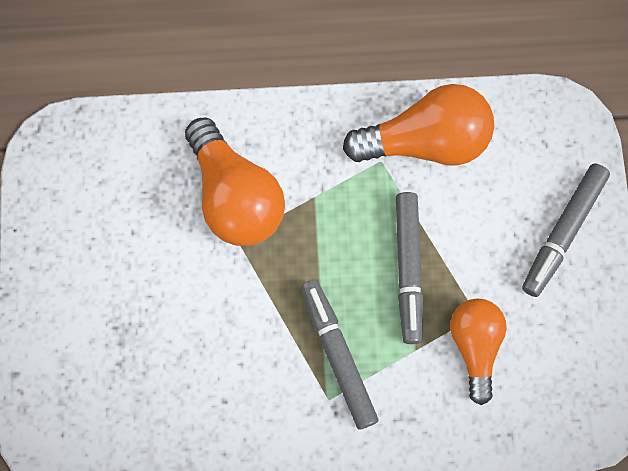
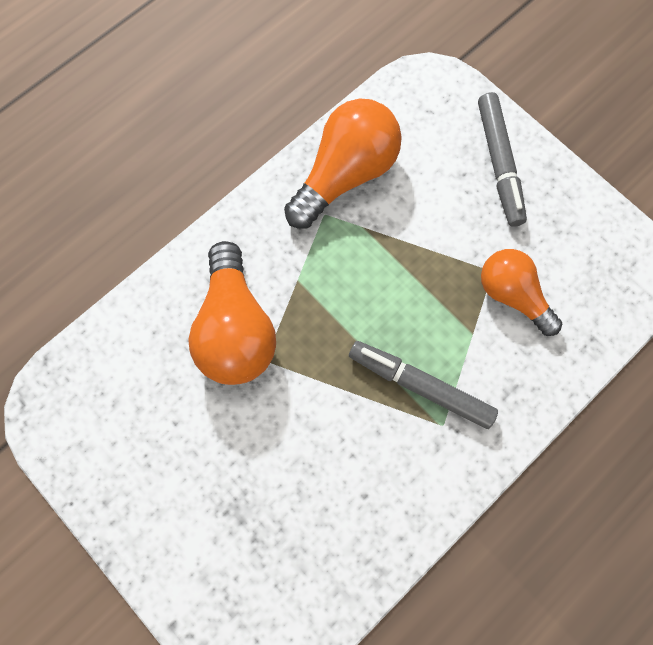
camera: 40 degrees left, 0 degrees up
orange light bulb [185,117,285,246] -> orange light bulb turned 60 degrees clockwise [188,241,276,385]
grey marker [396,192,424,344] -> none

